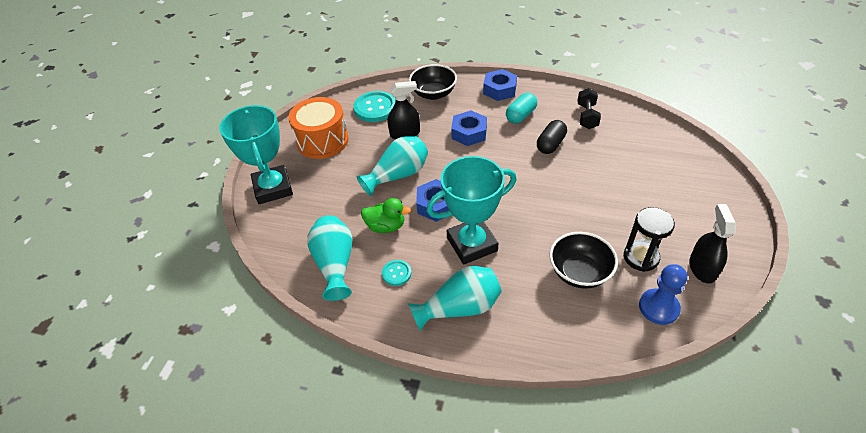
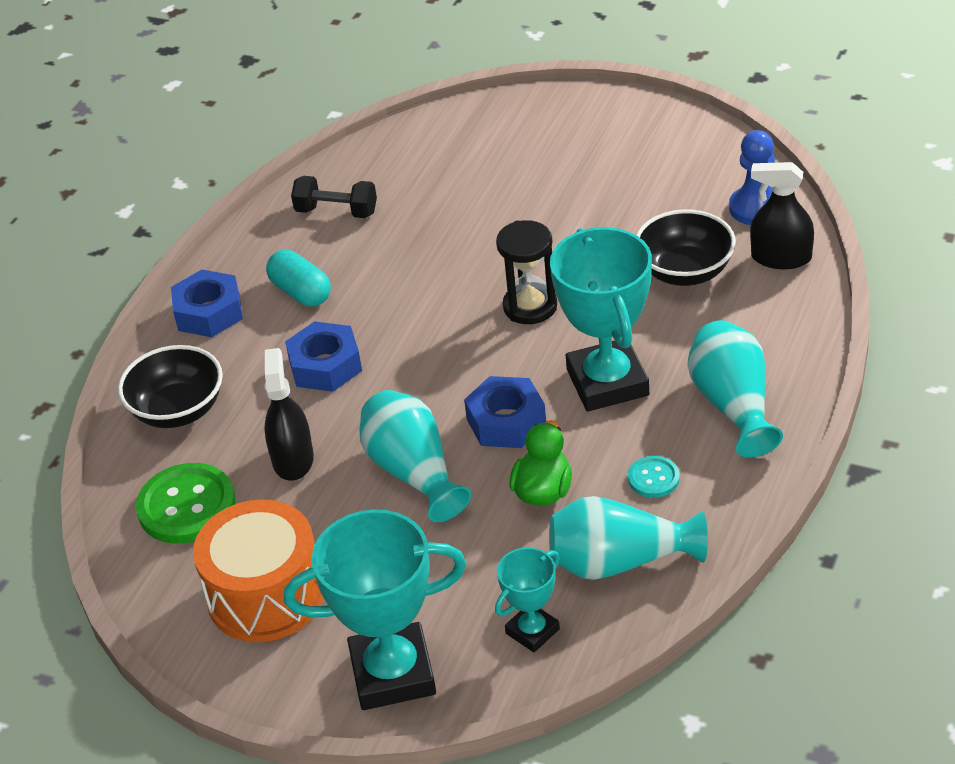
camera: 80 degrees left, 5 degrees down
turquoise button [353,91,396,122] -> green button [136,463,236,544]
black capsule [537,120,567,154] -> none
black hourglass [624,207,675,272] -> black hourglass moved to [496,220,557,324]
black spray bottle [689,204,736,284] -> black spray bottle moved to [750,162,814,269]
none -> turquoise trophy [495,547,560,652]

